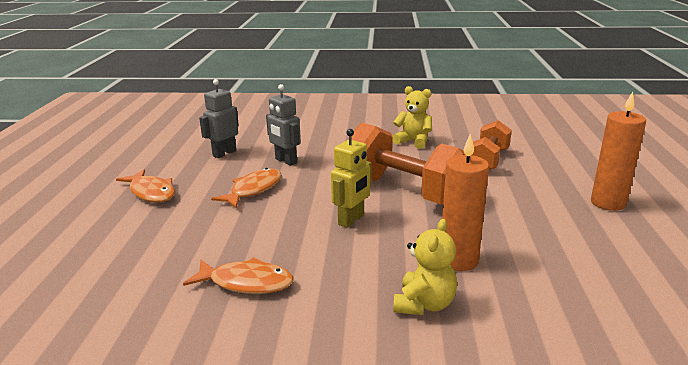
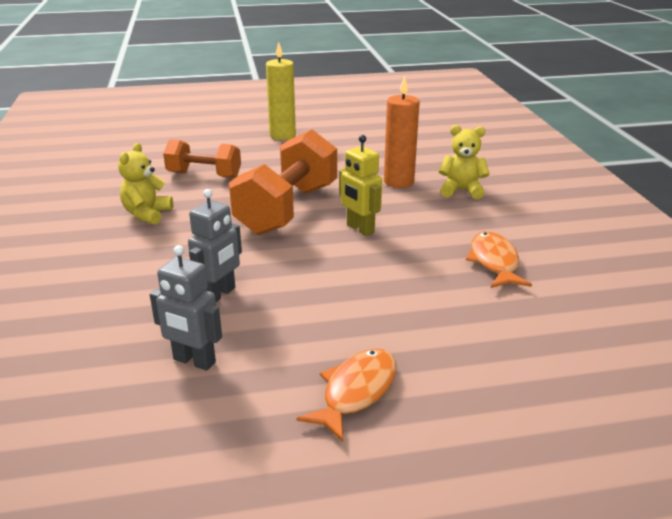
camera: 105 degrees left, 5 degrees up
orange fish [211,168,281,208] -> none
yellow robot [331,129,371,228] -> yellow robot turned 150 degrees counterclockwise [339,135,382,236]
orange candle [591,92,646,211] -> yellow candle [266,42,296,140]

